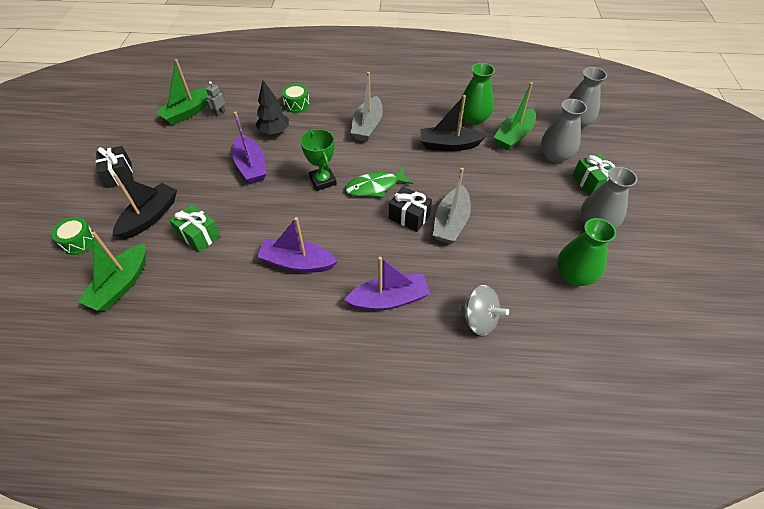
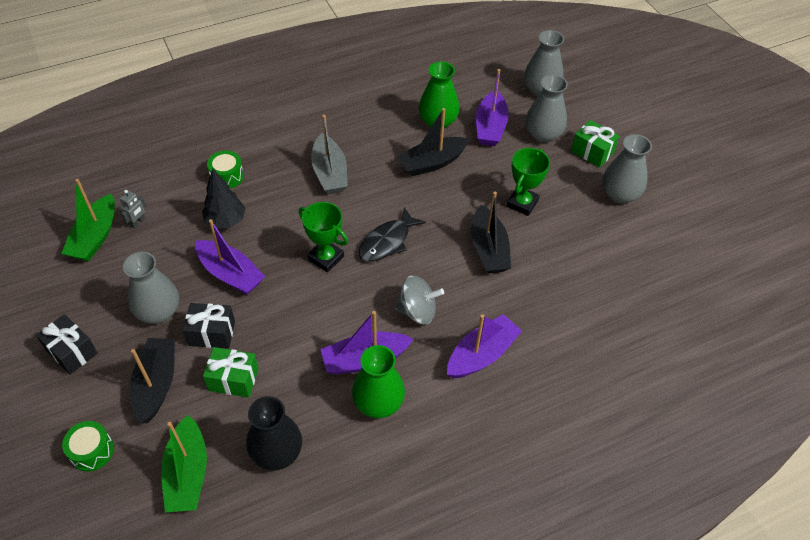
camera: 30 degrees left, 0 degrees up
grey robot [206,81,226,117] -> grey robot turned 150 degrees counterclockwise [120,190,146,229]
green fish [345,167,413,198] -> black fish [358,207,426,262]
black gift [389,186,432,232] -> black gift moved to [183,303,235,349]
grey boat [433,168,471,244] -> black boat [471,192,511,274]
grey spinning top [459,285,509,336] -> grey spinning top moved to [394,275,444,325]
green boat [494,82,536,150] -> purple boat [476,69,509,146]
green vase [557,218,616,286] -> green vase moved to [352,345,405,418]
none -> grey vase [123,252,179,324]
none -> black vase [246,396,302,470]
none -> green trophy [506,148,550,216]

